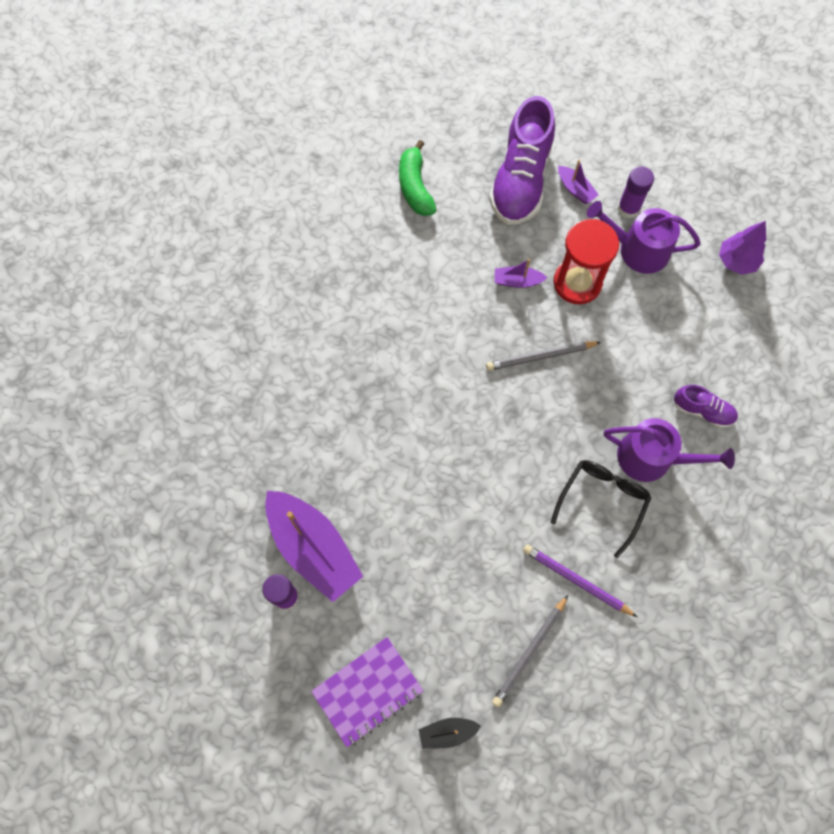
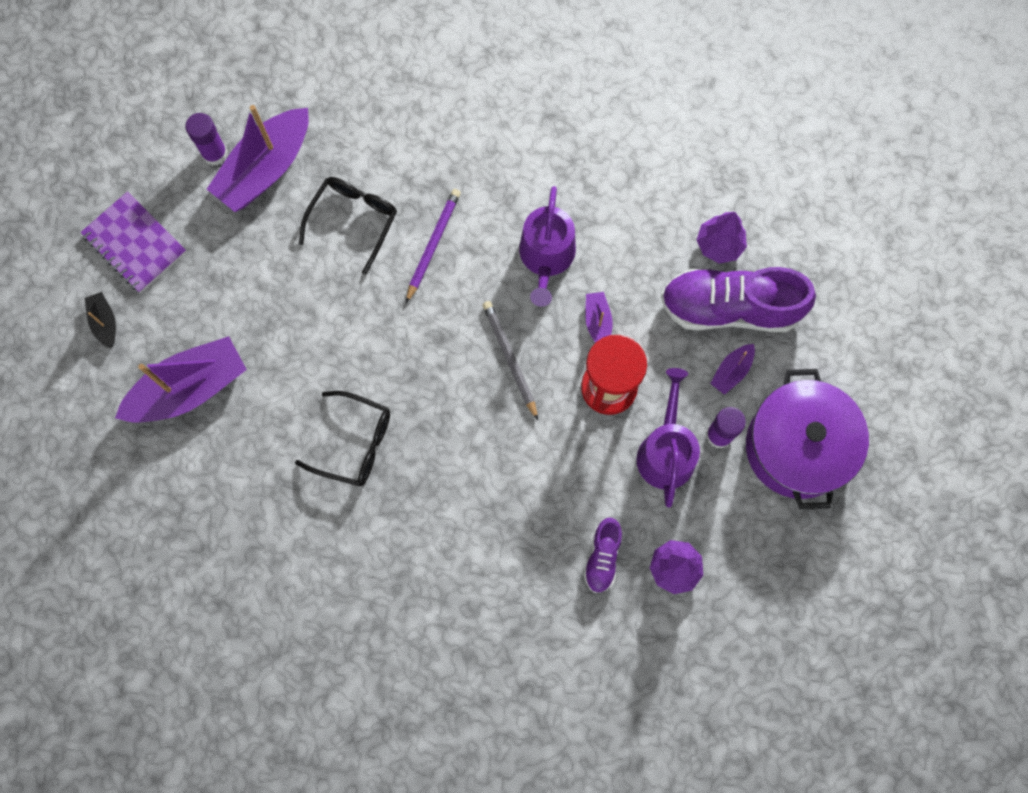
camera: 80 degrees right, 5 degrees up
green banana [399,140,436,216] -> none
grey pencil [492,595,568,707] -> purple boat [115,336,247,422]
purple pencil [523,544,637,617] -> purple pencil moved to [406,189,461,303]
purple watering can [604,418,735,482] -> purple watering can moved to [519,186,576,307]
purple shoe [674,385,738,428] -> purple shoe moved to [584,518,622,593]
none -> black glasses [299,177,397,275]
none -> purple tree [697,212,747,264]
none -> purple pot [746,369,869,509]

